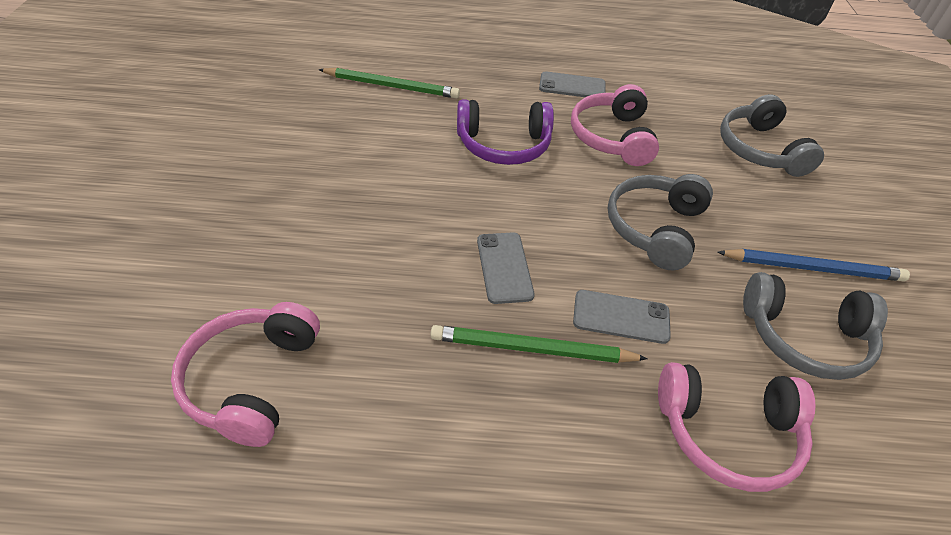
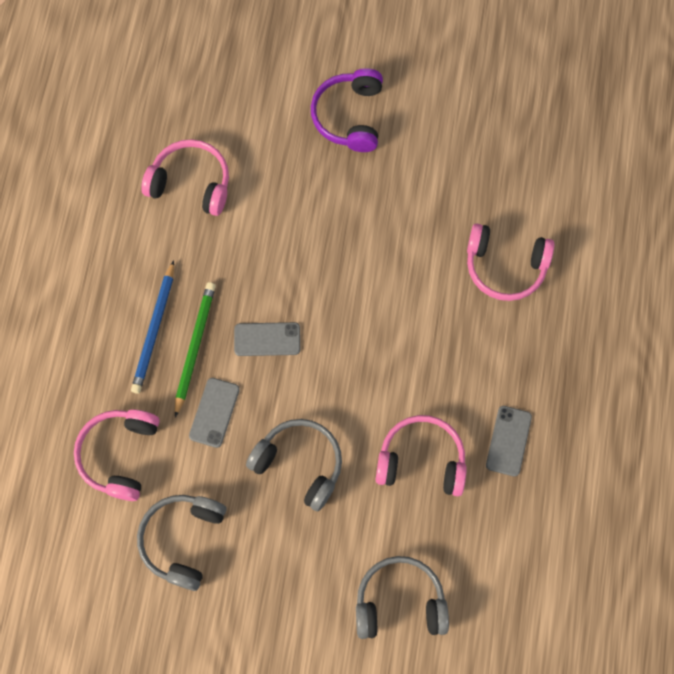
camera: 100 degrees right, 25 degrees up
green pencil [319,68,460,99] -> pink headphones [467,223,554,301]
purple headphones [457,99,554,165] -> purple headphones moved to [311,68,383,152]
blue pencil [717,249,910,282] -> blue pencil moved to [131,260,174,394]

